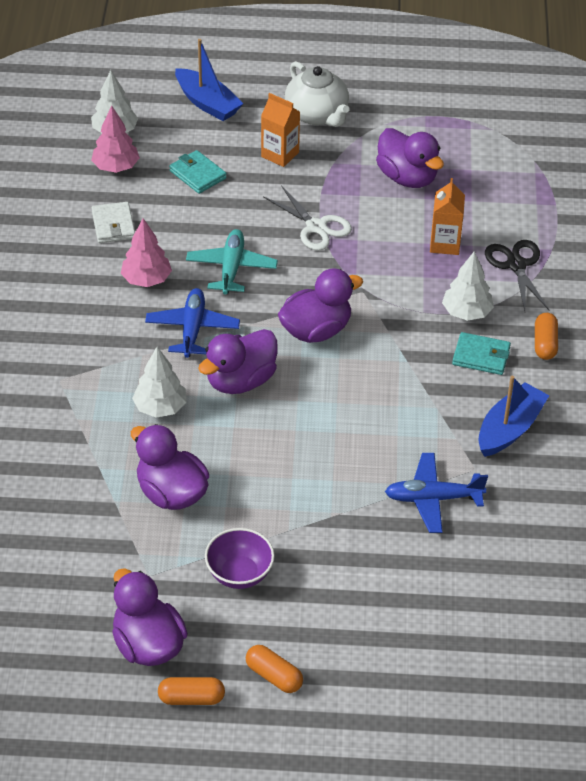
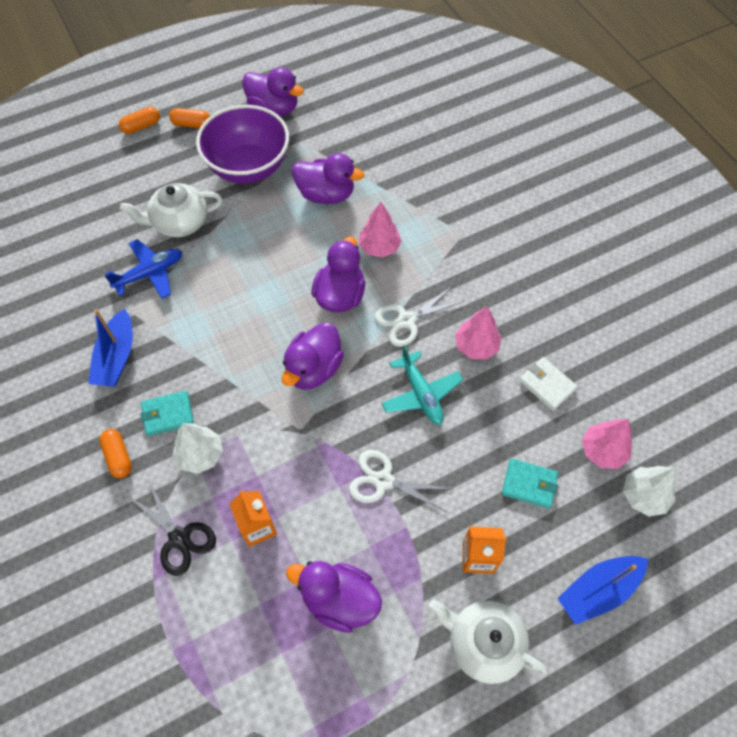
camera: 150 degrees right, 15 degrees up
white tree [132,347,187,418] -> pink tree [359,202,402,258]
blue plane [145,288,240,358] -> white scissors [375,287,465,347]
orange capsule [158,677,225,705] -> orange capsule moved to [119,107,160,134]
blue boat [175,39,244,121] -> blue boat turned 45 degrees counterclockwise [558,556,648,625]
purple bowl [205,528,275,589] -> purple bowl [196,105,289,184], size x1.89
none -> white teapot [120,183,223,237]

